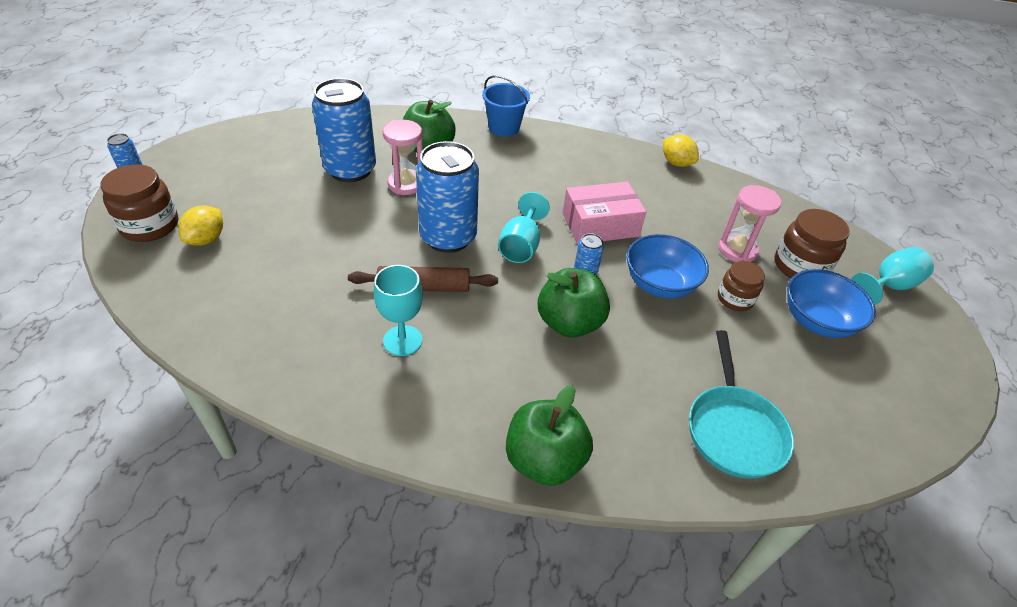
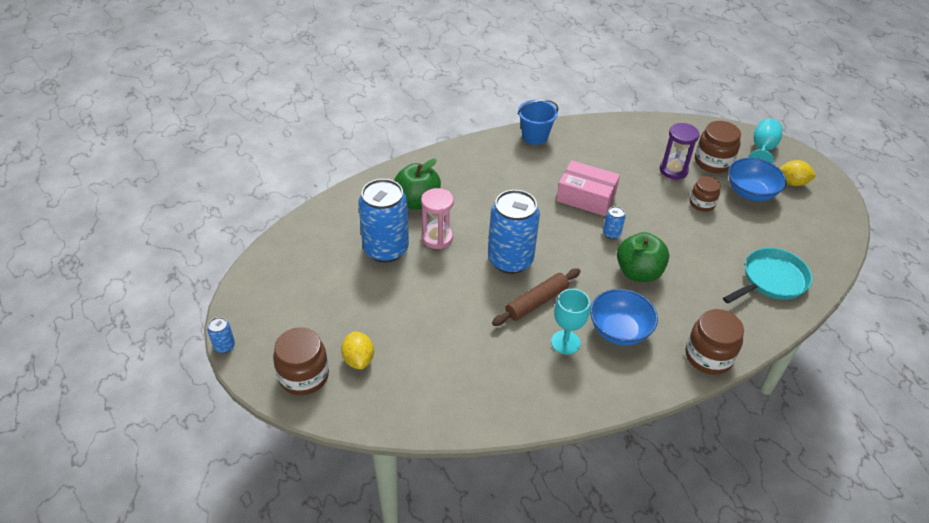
camera: 35 degrees left, 0 degrees up
blue bucket [482,75,530,137] -> blue bucket moved to [518,100,558,145]
turquoise goblet [498,192,550,263] -> none
green apple [506,385,593,486] -> brown jar [685,309,744,375]
pink box [563,182,646,244] -> pink box turned 75 degrees clockwise [556,160,620,216]
blue bowl [627,234,709,299] -> blue bowl moved to [590,289,658,346]
yellow lemon [663,134,699,167] -> yellow lemon moved to [779,160,816,186]
turquoise pan [689,330,794,479] -> turquoise pan turned 90 degrees counterclockwise [723,248,812,304]
pink hourglass [718,185,781,262] -> purple hourglass [660,123,699,179]

